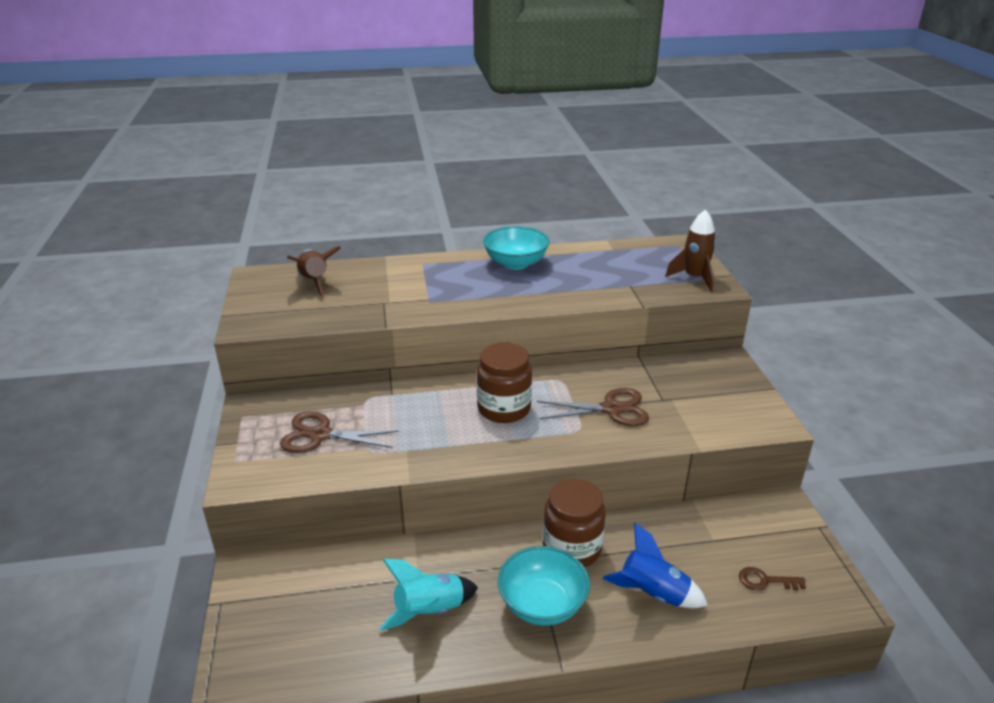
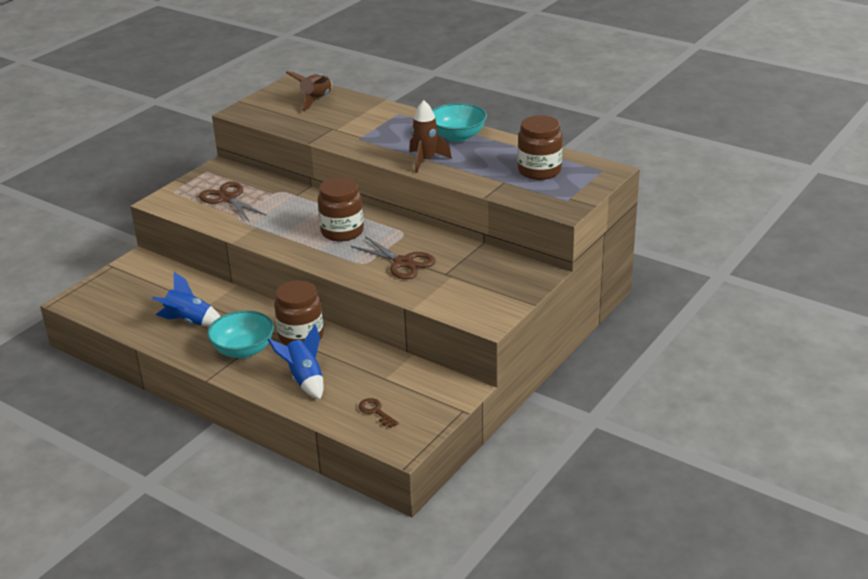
camera: 45 degrees right, 0 degrees up
turquoise rocket [379,559,478,631] -> blue rocket [152,272,221,327]
brown rocket [665,209,716,292] -> brown rocket moved to [409,100,452,173]
none -> brown jar [518,115,563,180]

